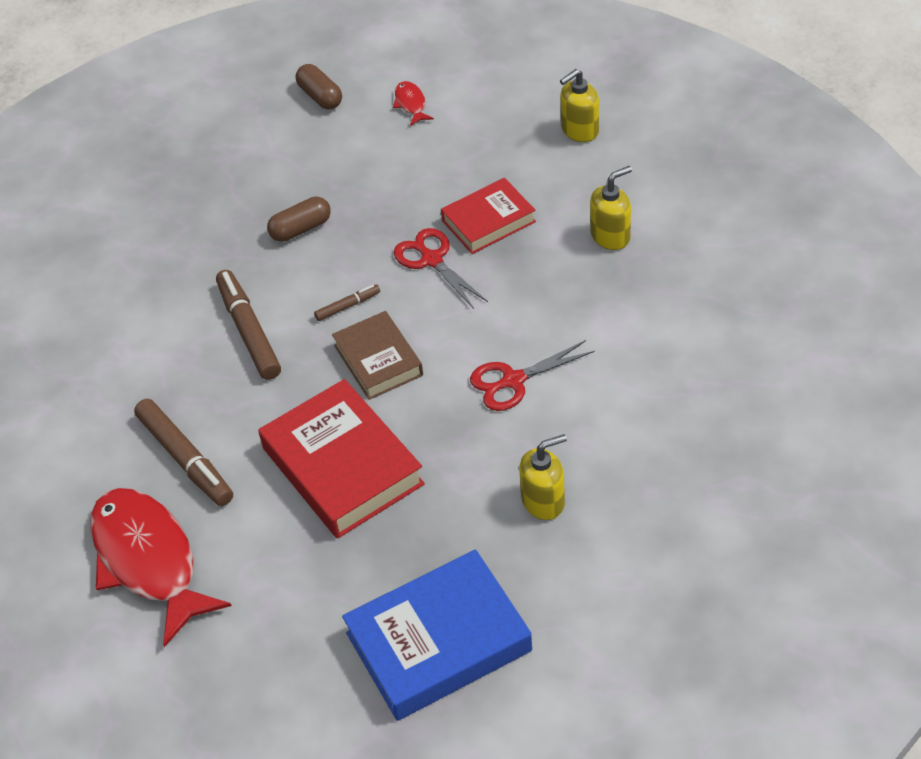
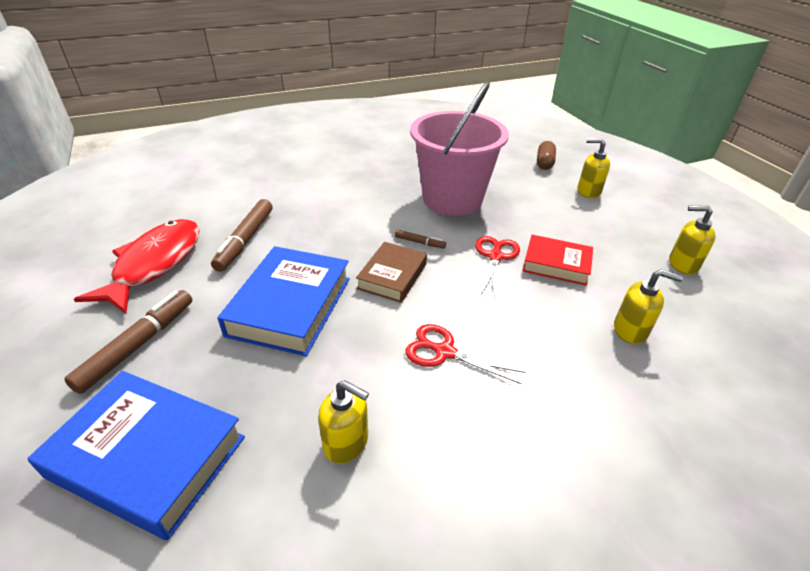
camera: 45 degrees right, 10 degrees down
brown marker [216,270,281,380] -> brown marker moved to [64,290,192,394]
red book [258,379,425,539] -> blue book [218,246,350,356]
brown capsule [267,197,331,242] -> pink bucket [410,81,509,216]
red fish [393,81,434,126] -> yellow soap dispenser [577,138,610,198]

